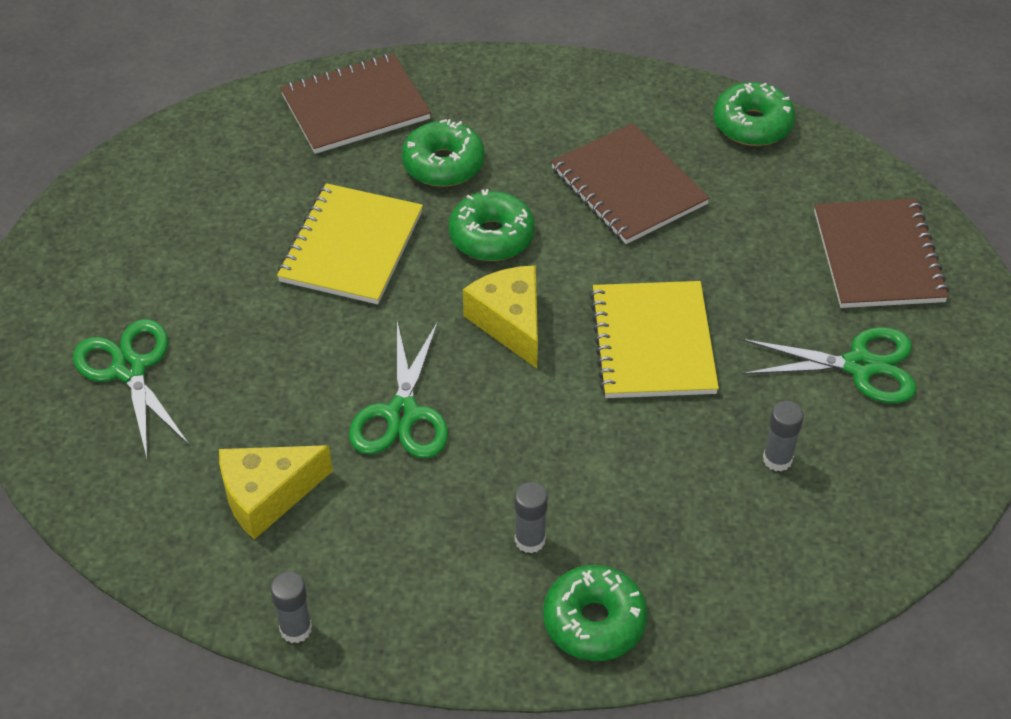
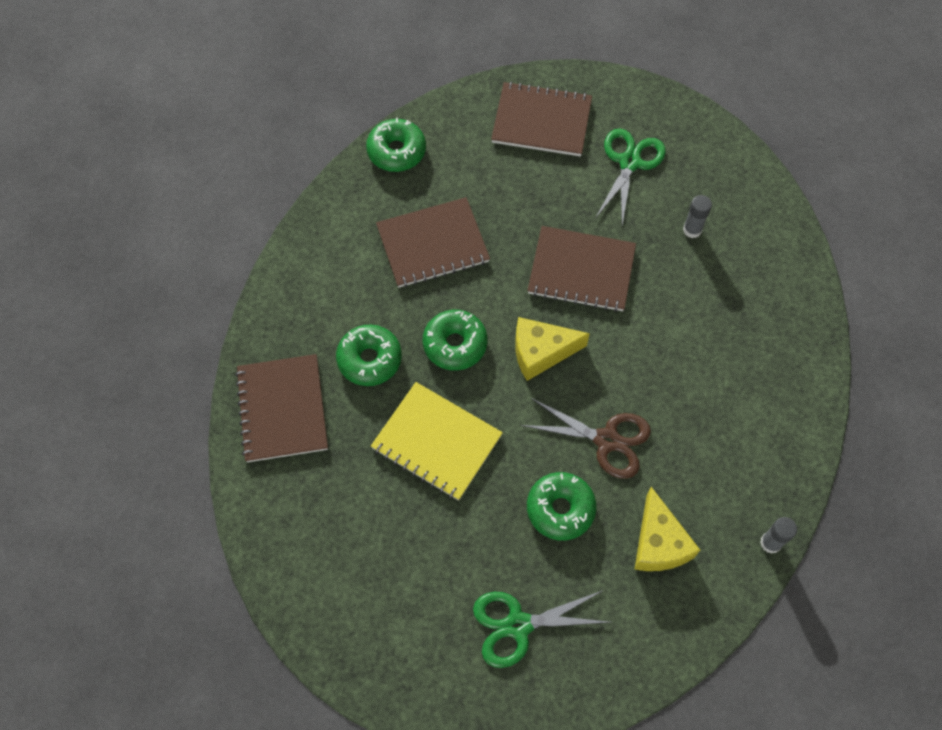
camera: 75 degrees left, 15 degrees up
green scissors [349,321,448,459] -> brown scissors [521,398,651,479]
grey glue stick [515,482,548,553] -> none
green donut [543,565,648,661] -> green donut moved to [527,472,597,541]
yellow notebook [590,281,719,398] -> brown notebook [527,226,636,312]

